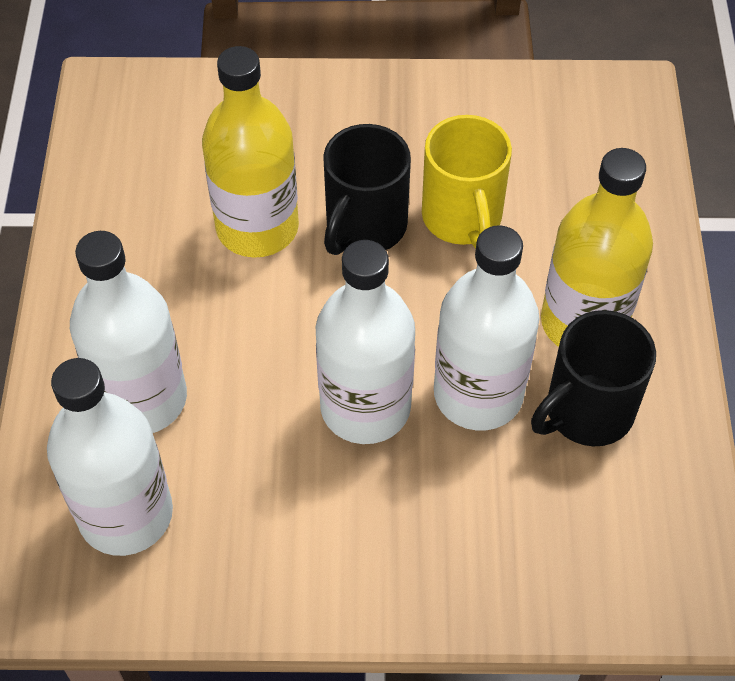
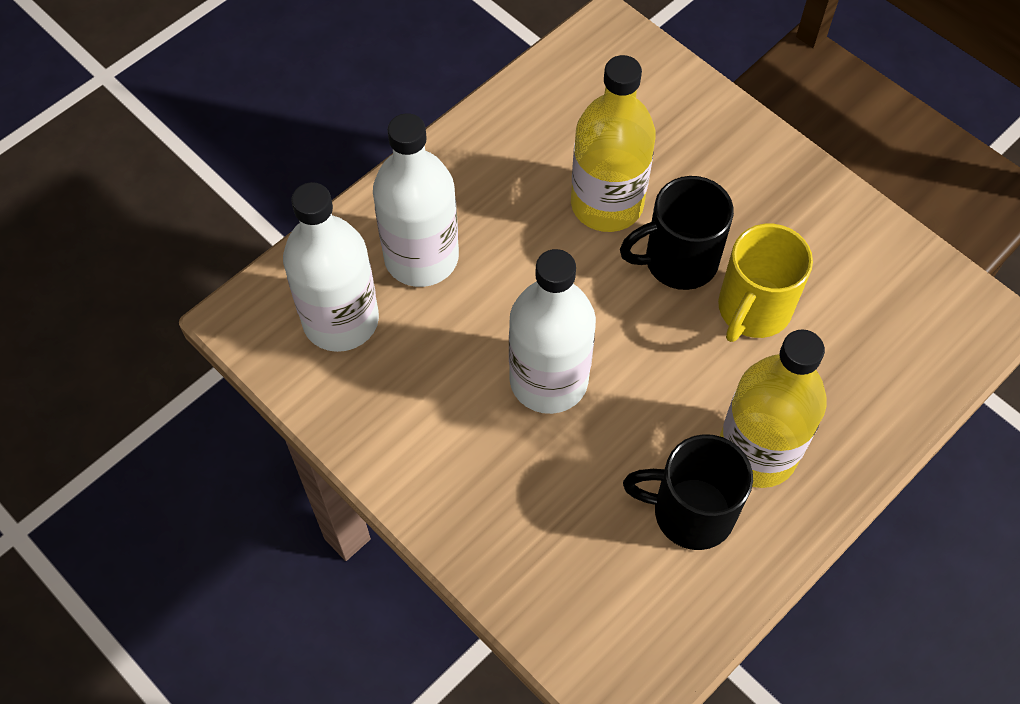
camera: 45 degrees right, 5 degrees up
white bottle [434,225,539,431] -> none

